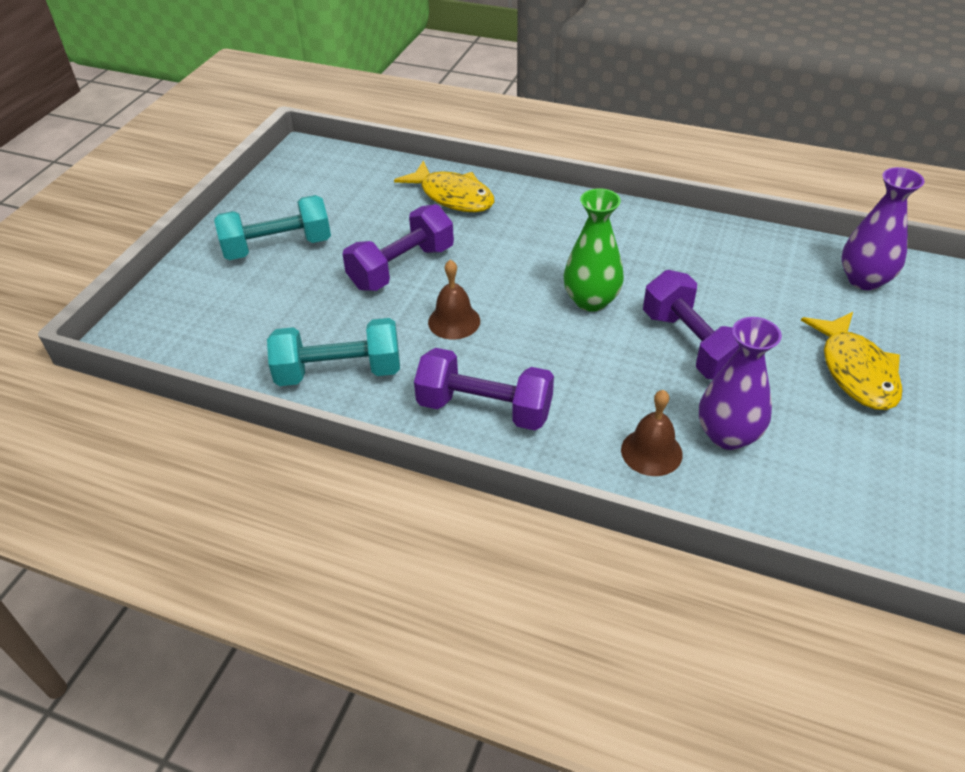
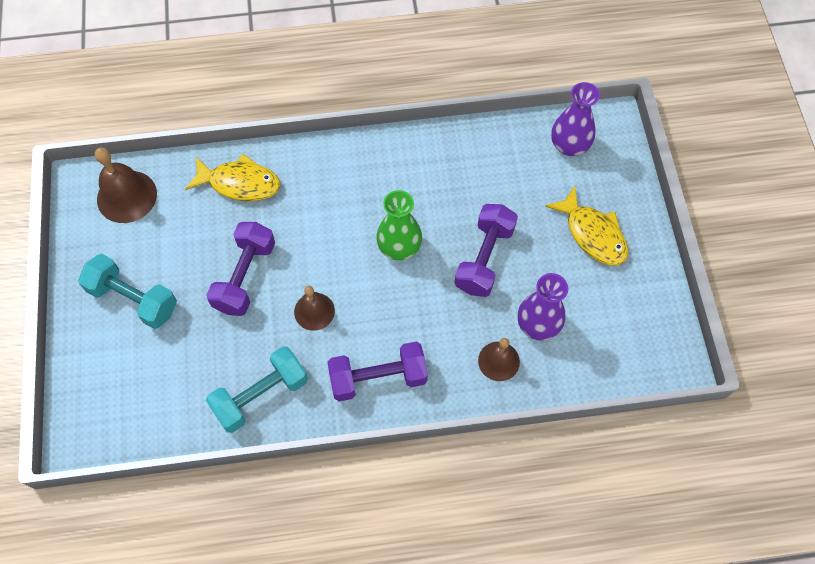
camera: 30 degrees left, 20 degrees up
turquoise dumbbell [214,195,331,260] -> turquoise dumbbell turned 75 degrees clockwise [78,254,177,329]
purple dumbbell [643,270,739,379] -> purple dumbbell turned 75 degrees clockwise [455,204,518,297]
none -> brown bell [95,147,157,223]

